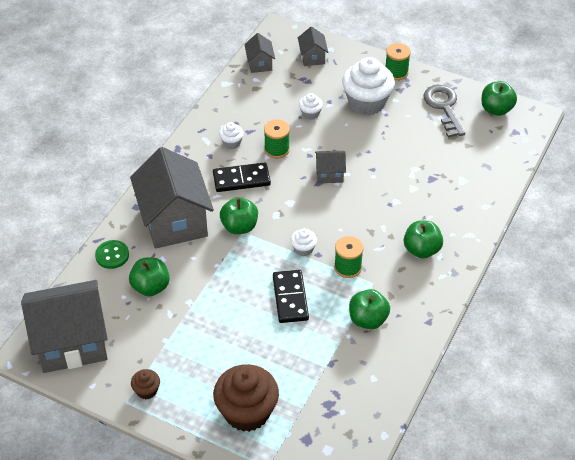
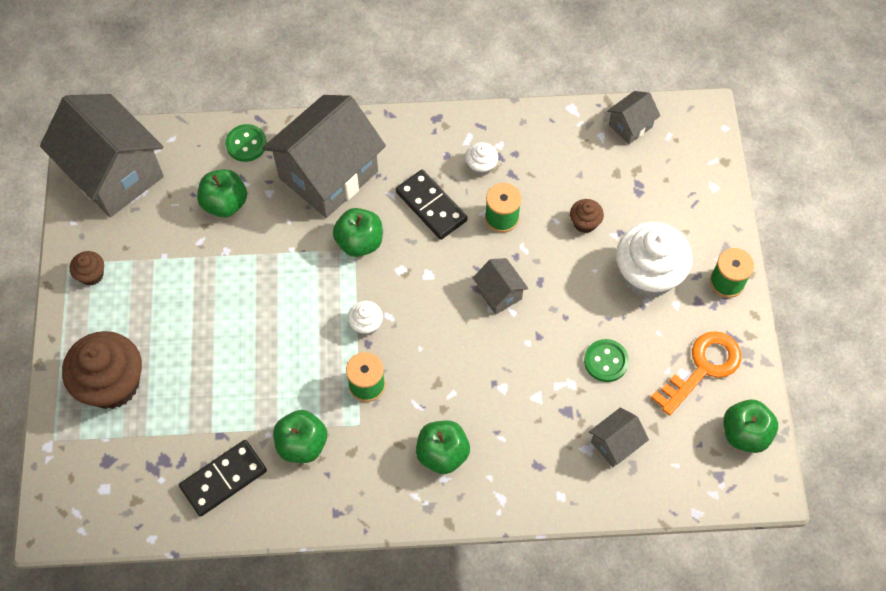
camera: 60 degrees right, 15 degrees up
black domino [273,270,309,323] -> black domino moved to [179,440,267,517]
grey house [298,26,328,66] -> grey house moved to [589,407,649,467]
white cupcake [299,93,323,120] -> brown cupcake [570,199,604,233]
grey key [423,85,465,138] -> orange key [651,331,742,416]
none -> green button [584,339,629,382]

